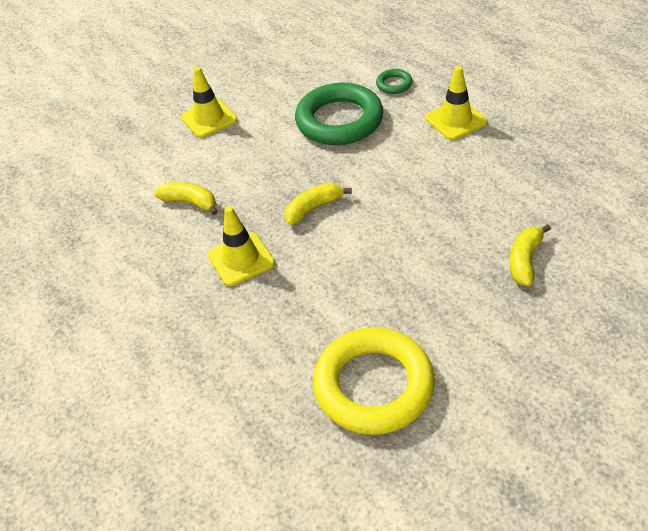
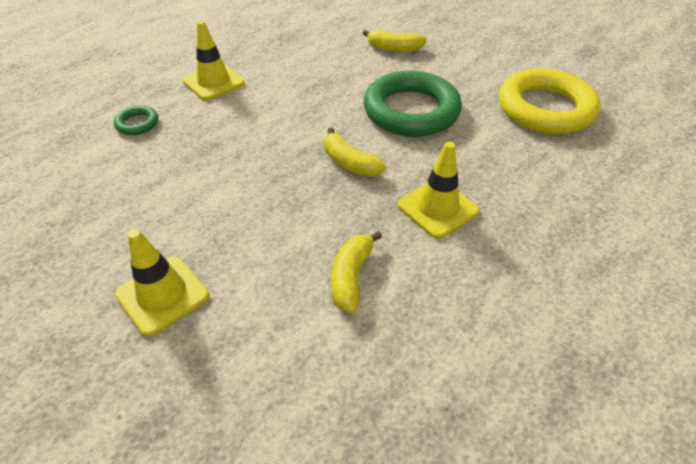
camera: 105 degrees left, 0 degrees up
green ring [295,83,383,145] -> green ring moved to [364,71,462,137]

